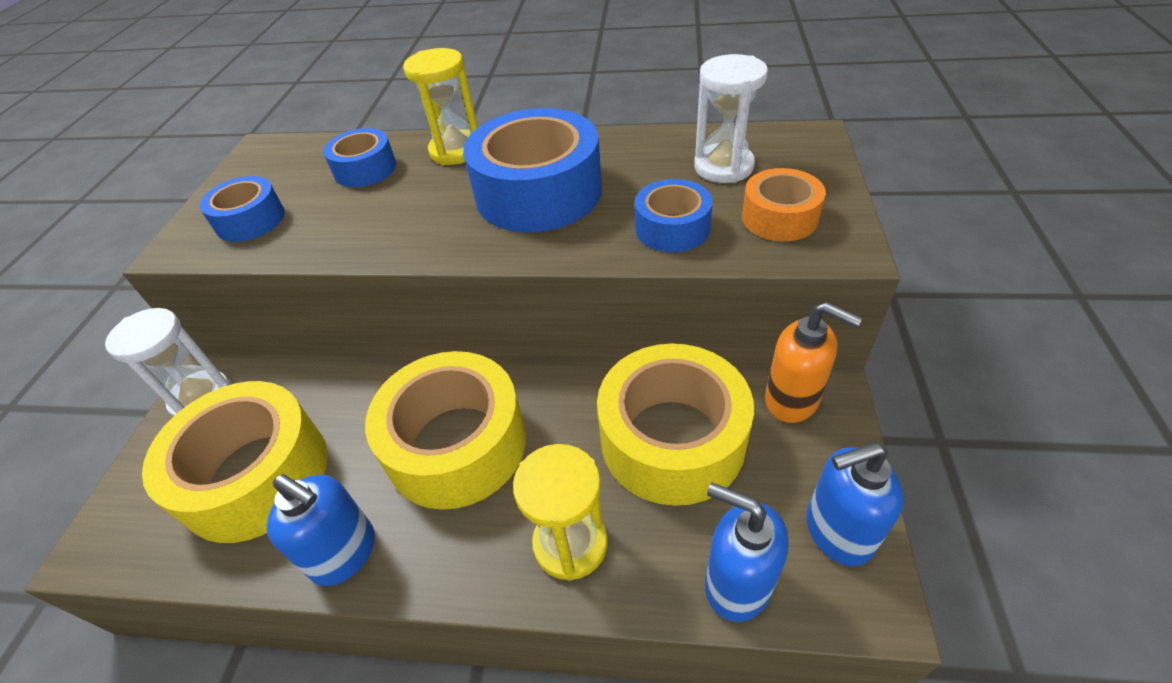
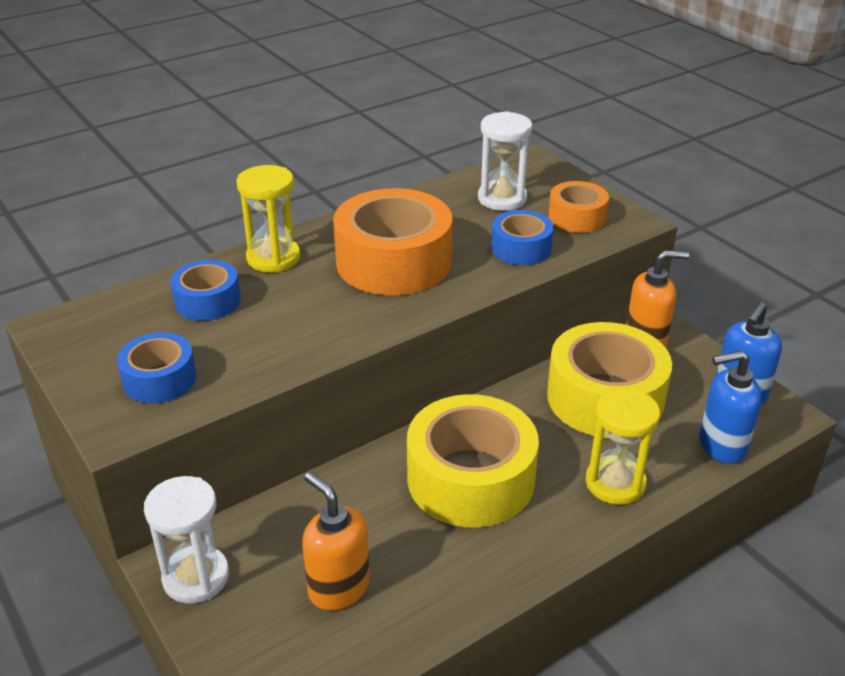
camera: 45 degrees left, 10 degrees down
yellow tape [142,381,328,543] -> orange soap dispenser [302,472,370,610]
blue soap dispenser [267,474,375,586] -> none
blue tape [463,108,602,232] -> orange tape [333,188,452,295]

